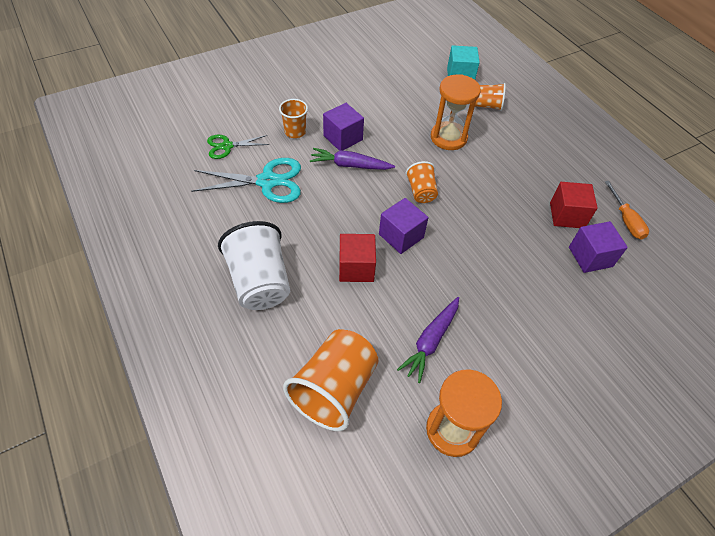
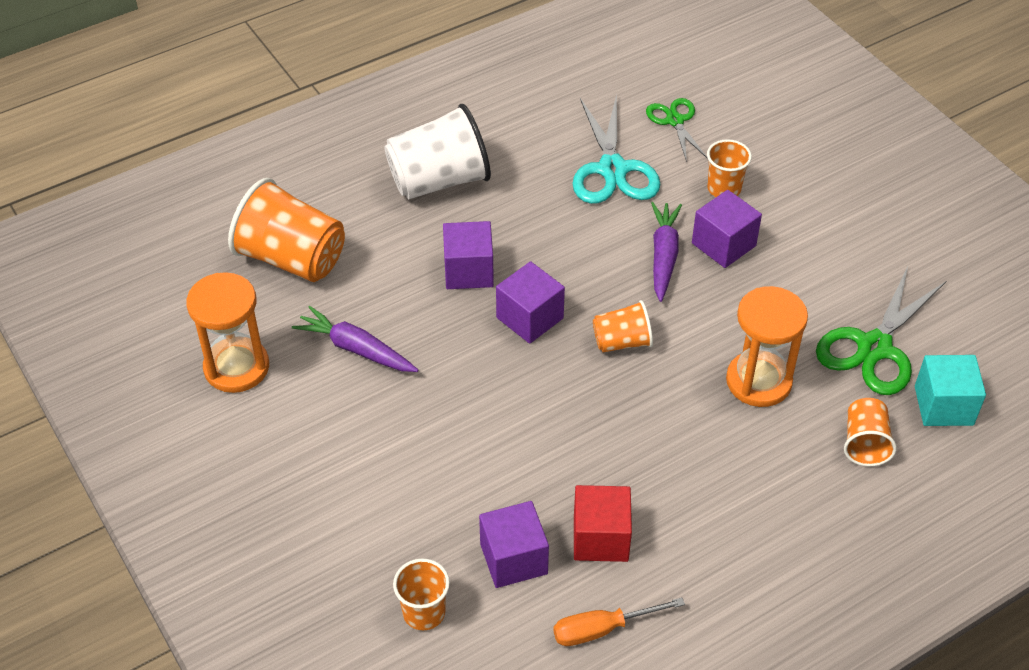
camera: 90 degrees right, 5 degrees down
red cube [339,234,376,282] -> purple cube [443,221,494,289]
none -> orange cup [393,559,450,630]
none -> green scissors [816,266,946,395]

